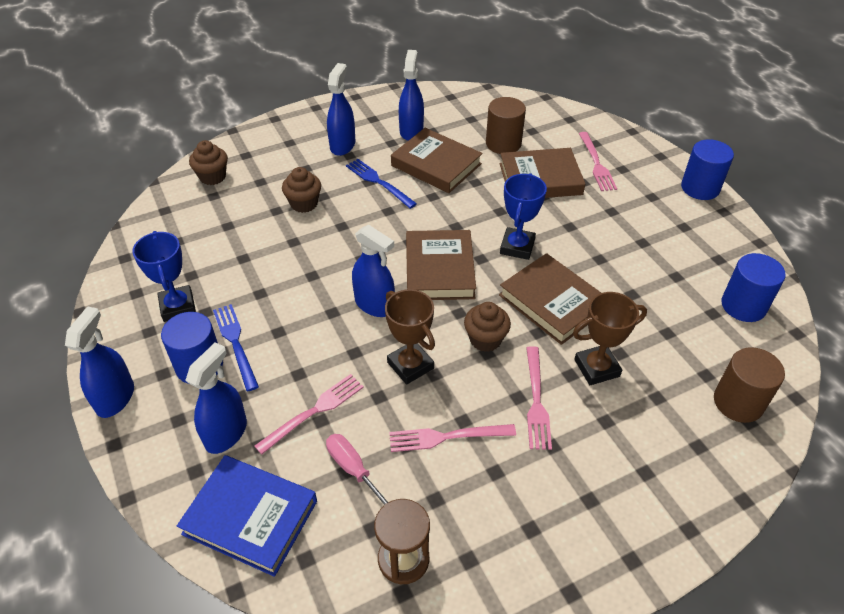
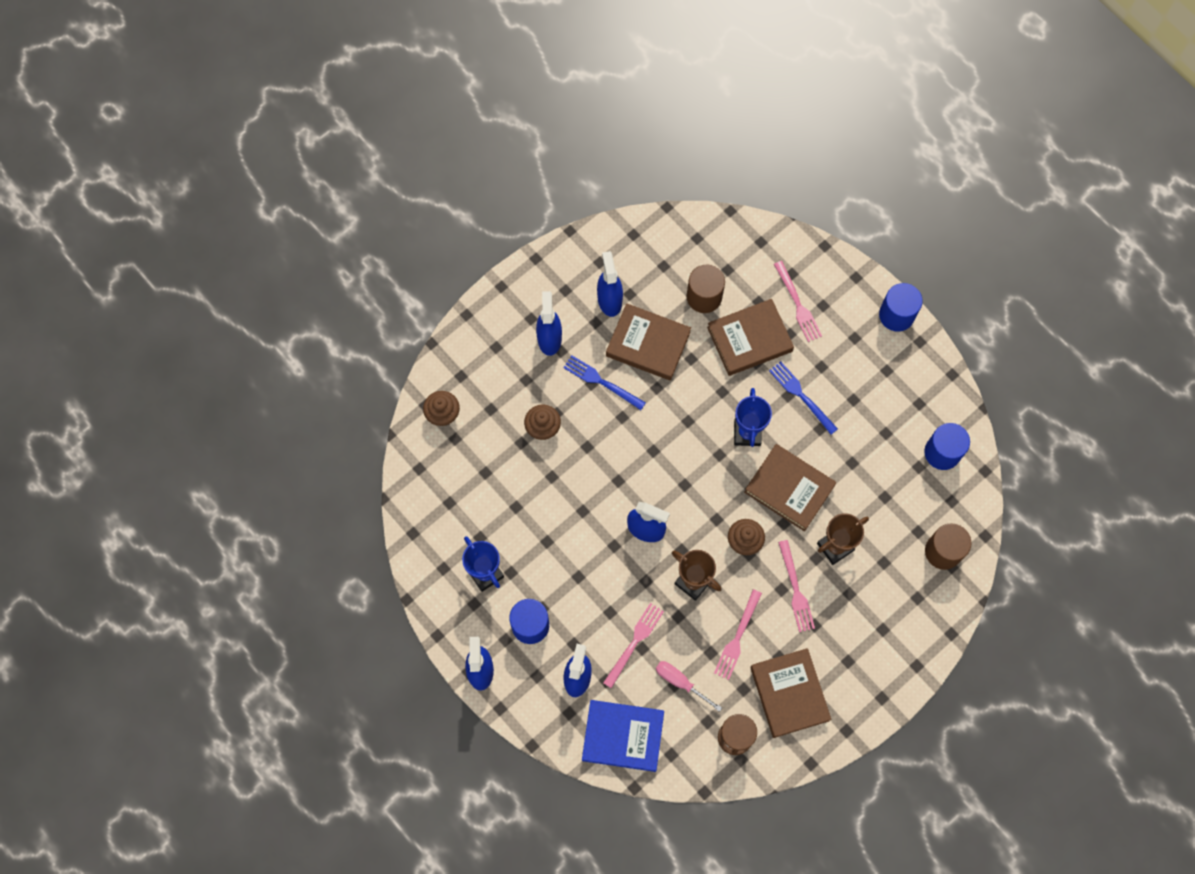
camera: 15 degrees left, 25 degrees up
blue fork [213,304,259,391] -> blue fork moved to [769,361,838,434]
pink fork [389,424,516,452] -> pink fork turned 45 degrees counterclockwise [714,589,762,680]
brown book [406,230,476,300] -> brown book moved to [750,648,831,738]

